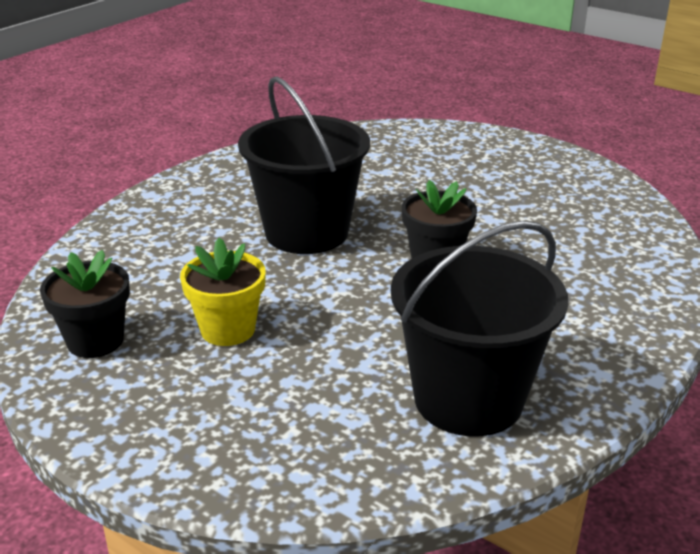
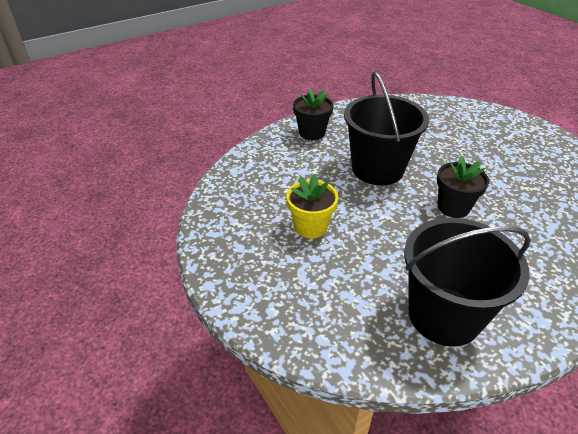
camera: 20 degrees right, 10 degrees up
black flower pot [40,250,130,358] -> black flower pot moved to [293,89,334,140]

